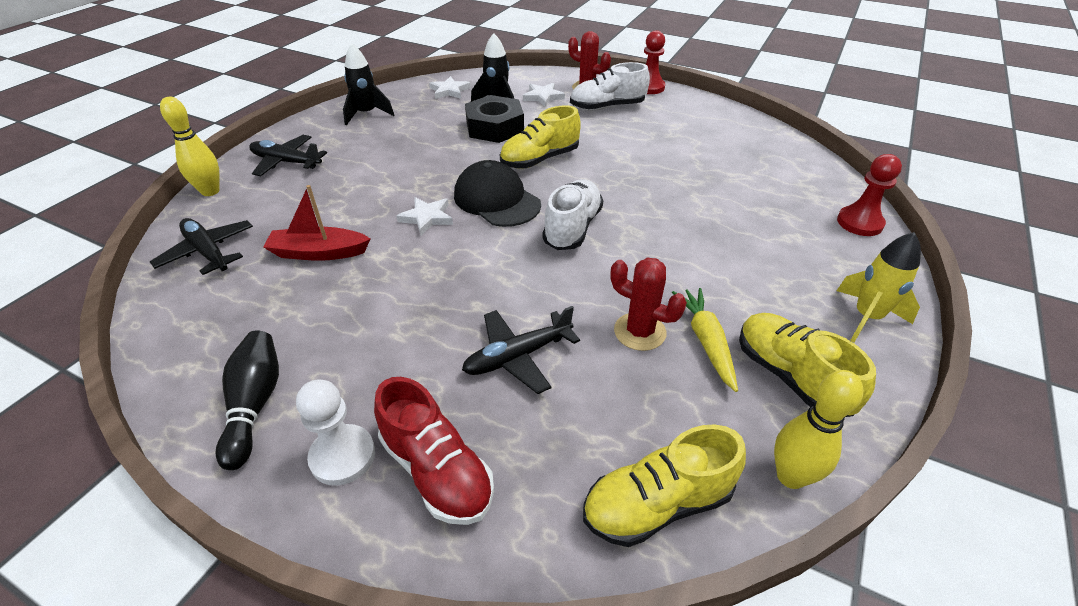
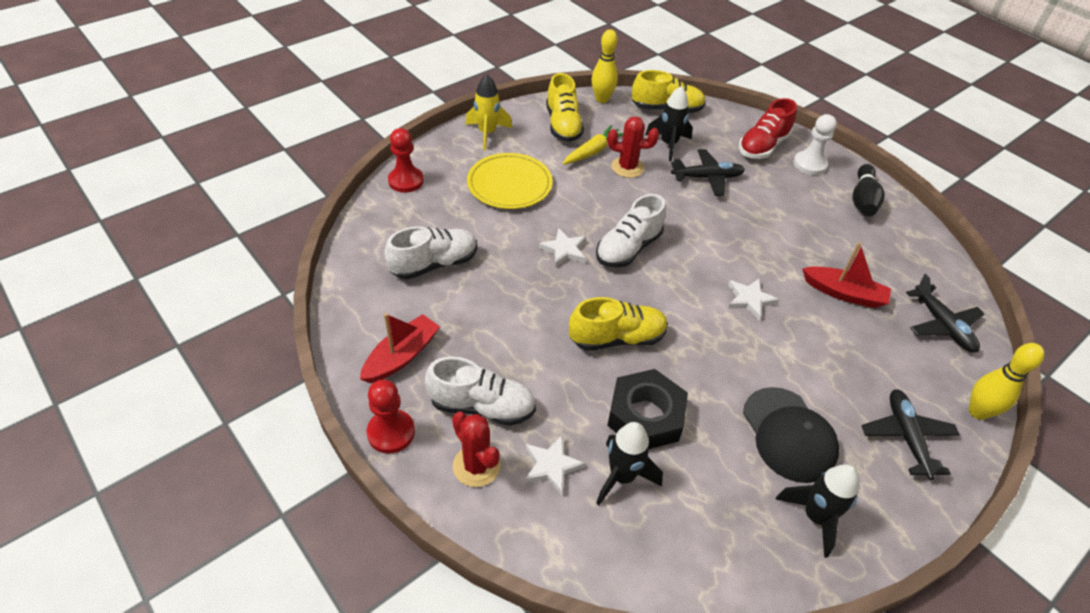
camera: 160 degrees left, 5 degrees up
black plane [249,135,327,176] -> black plane turned 135 degrees counterclockwise [861,389,960,480]
red shoe [374,377,494,525] -> red shoe turned 120 degrees counterclockwise [739,98,797,159]
white star [429,76,471,99] -> white star moved to [539,228,586,267]
black cap [454,160,541,227] -> black cap moved to [743,387,839,483]
red cactus [611,257,687,351] -> red cactus turned 45 degrees counterclockwise [607,117,659,178]
yellow carrot [672,288,738,392] -> yellow carrot turned 150 degrees counterclockwise [562,125,623,165]
none -> red boat [360,313,440,383]
none -> white shoe [384,226,477,280]
none -> yellow plate [467,153,553,209]
none -> black rocket [645,86,693,161]

